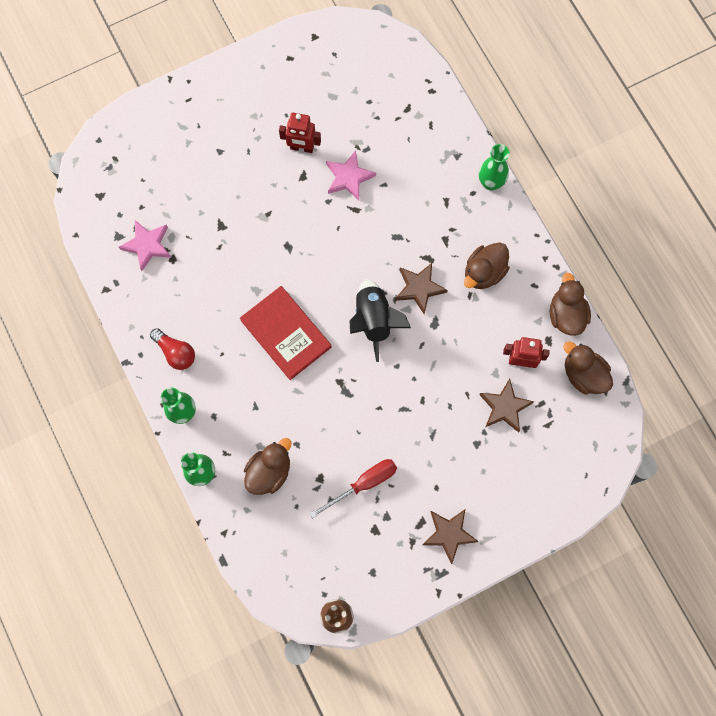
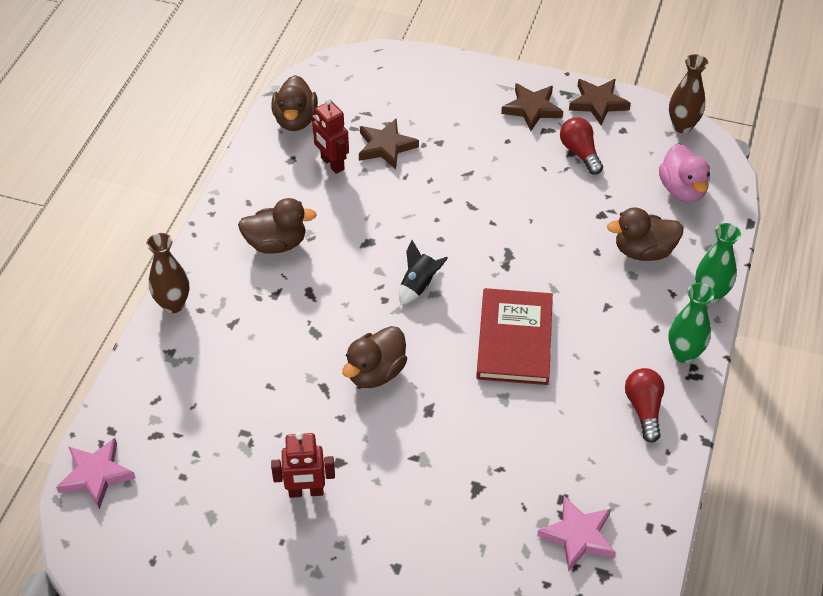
camera: 135 degrees left, 25 degrees down
red robot [279,113,321,153] -> red robot turned 120 degrees clockwise [271,432,335,498]
red screwdriver [310,459,397,518] -> none
pink star [326,150,376,201] -> pink star moved to [56,438,136,510]
black rocket [350,279,411,362] -> black rocket [399,240,448,305], size x0.60
brown star [395,263,448,314] -> brown star moved to [569,79,631,125]
green vase [479,144,510,190] -> brown vase [146,233,189,313]
brown duck [550,273,591,336] -> brown duck moved to [342,326,407,388]
none -> red light bulb [560,117,603,175]
none -> pink duck [659,144,710,202]

